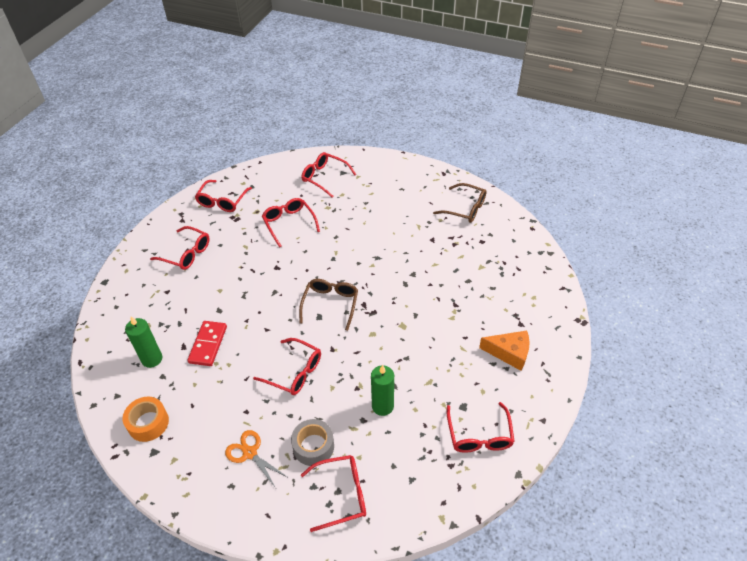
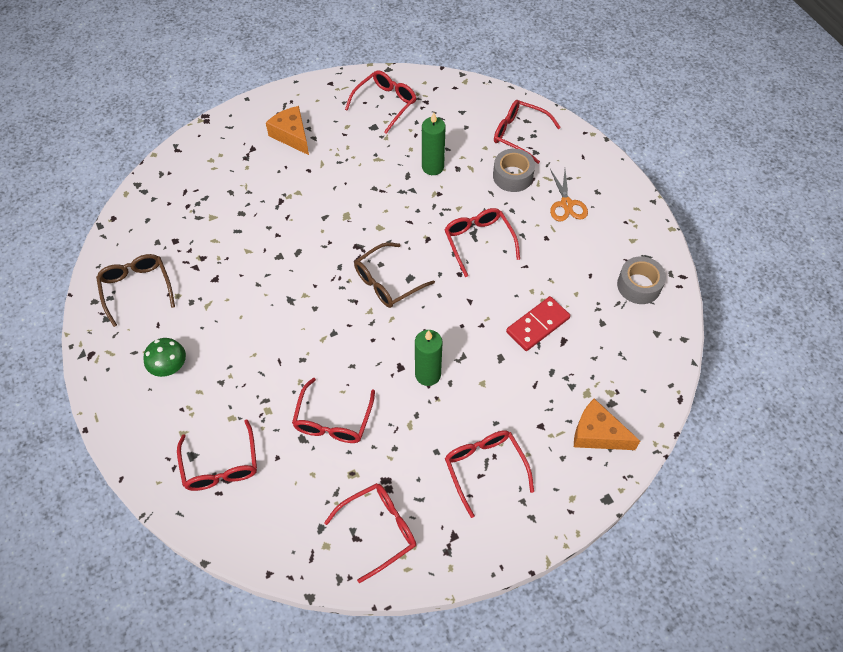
camera: 140 degrees left, 10 degrees up
orange tape [122,397,169,442] -> grey tape [617,256,666,304]
green candle [125,316,162,368] -> green candle moved to [415,330,443,386]
none -> green mushroom [143,338,186,377]
none -> orange cheese [574,398,640,450]

